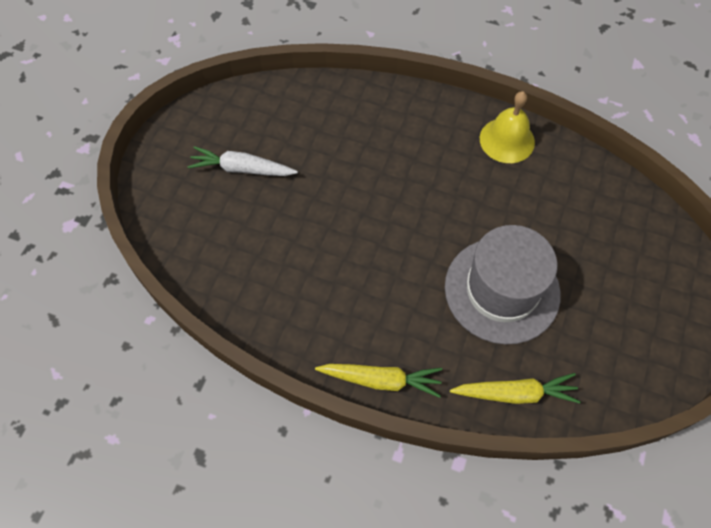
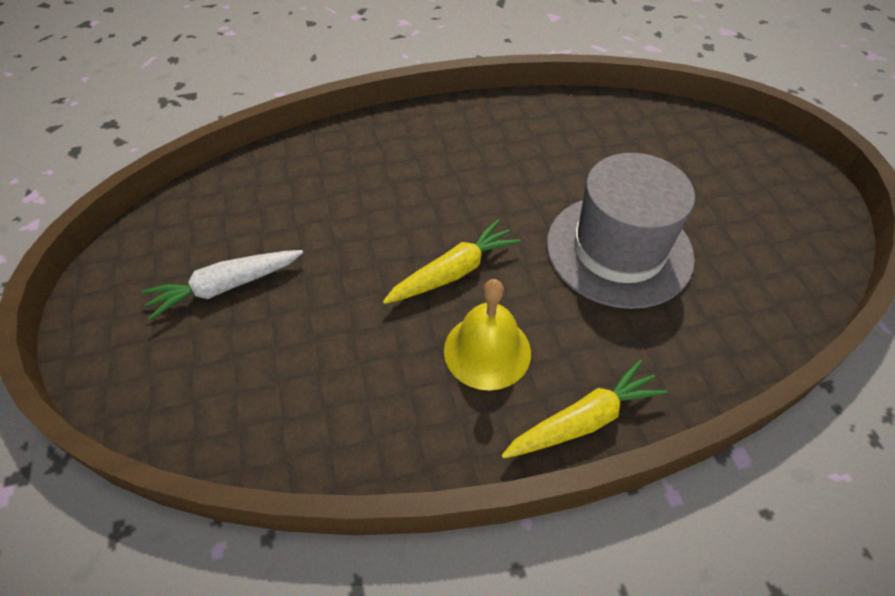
camera: 35 degrees left, 10 degrees down
yellow carrot [450,373,581,404] -> yellow carrot moved to [383,220,521,304]
yellow bell [480,91,535,163] -> yellow bell moved to [444,279,531,391]

